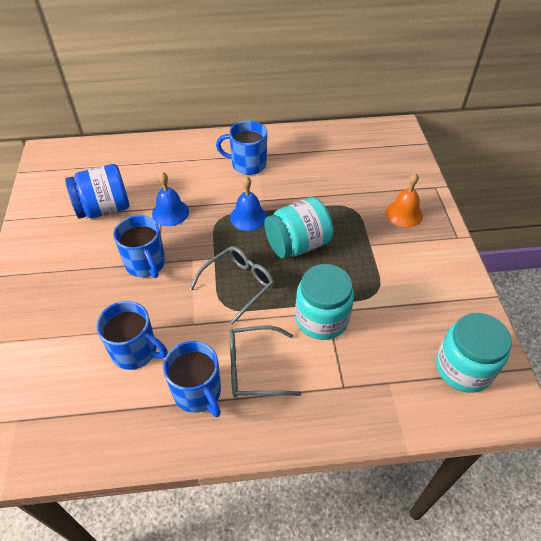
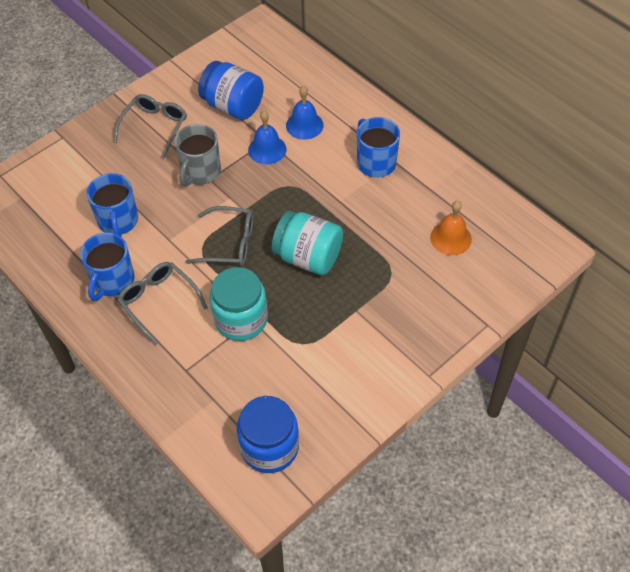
camera: 55 degrees right, 5 degrees up
blue mug [113,215,165,278] -> grey mug [174,124,221,186]
blue bell [230,176,267,231] -> blue bell moved to [286,86,324,140]
orange bell [386,173,423,227] -> orange bell moved to [430,201,472,255]
turquoise jar [436,313,512,393] -> blue jar [237,396,299,473]
none -> grey glasses [114,94,187,158]

